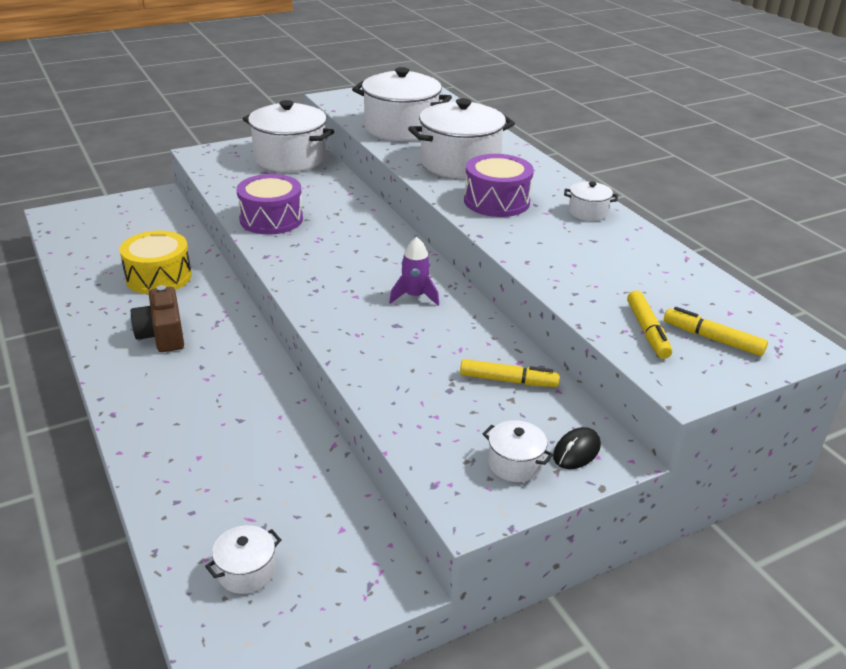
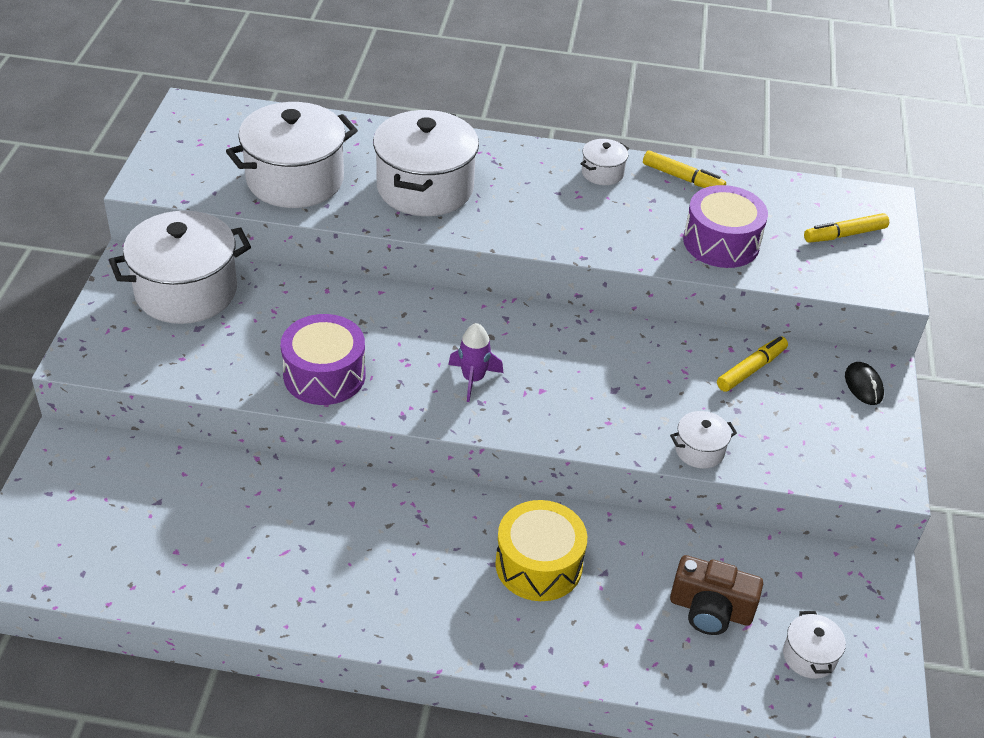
camera: 55 degrees left, 10 degrees up
yellow drum [119,231,192,294] -> yellow drum moved to [495,500,587,601]
brown camera [130,285,184,352] -> brown camera moved to [670,555,763,635]
purple rocket [389,237,439,306] -> purple rocket moved to [448,323,503,402]
purple drum [464,154,534,217] -> purple drum moved to [683,185,768,268]
white pot [482,420,554,482] -> white pot moved to [670,411,737,469]
yellow marker [627,290,672,359] -> yellow marker moved to [643,151,726,188]

